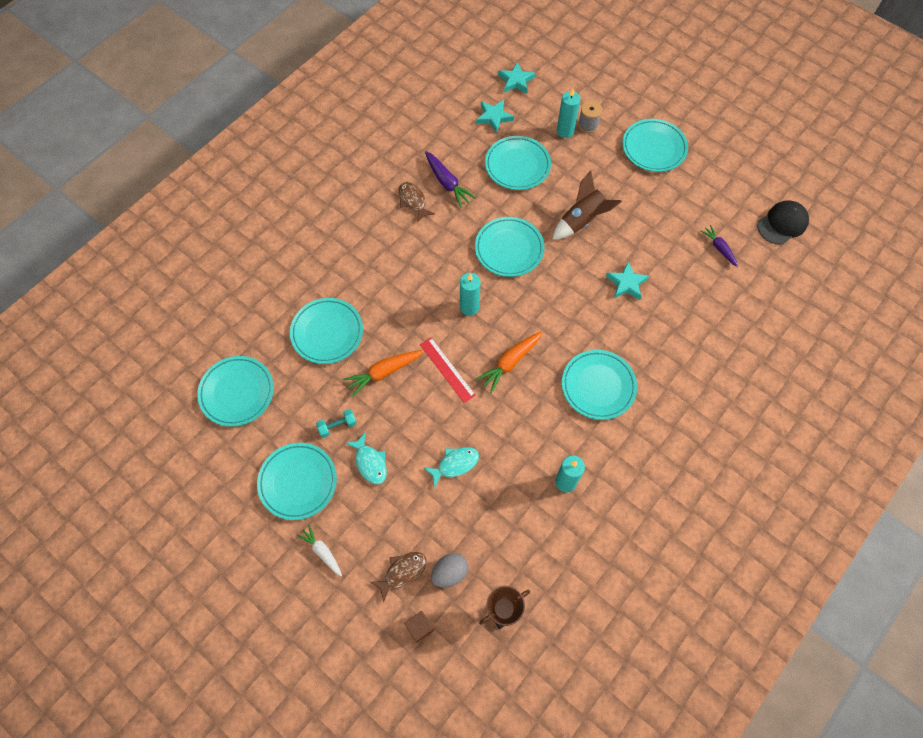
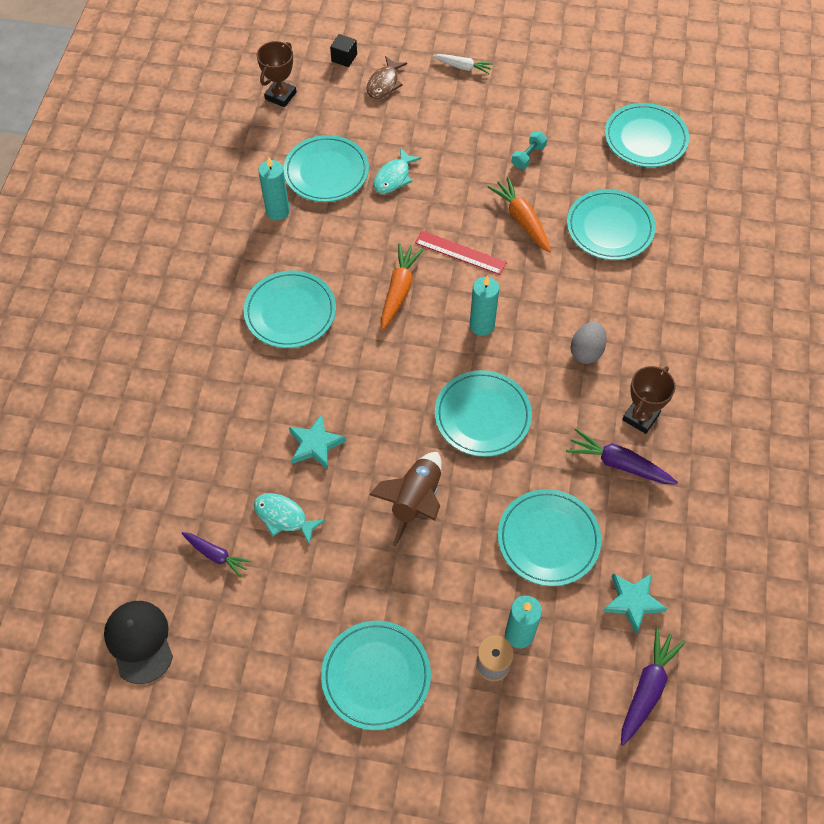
camera: 150 degrees right, 5 degrees down
turquoise plate [257,443,337,520] -> turquoise plate moved to [283,135,369,202]
orange carrot [343,350,424,397] -> orange carrot turned 60 degrees counterclockwise [488,177,551,253]
turquoise fish [345,432,387,485] -> turquoise fish moved to [254,493,325,545]
brown fish [399,182,435,223] -> brown trophy [622,366,676,434]
brown cube [404,611,434,643] -> black cube [330,34,357,67]
grey egg [431,553,468,588] -> grey egg moved to [570,322,607,364]
turquoise star [498,62,535,94] -> purple carrot [621,627,686,746]
black cap [757,201,809,244] -> black cap turned 135 degrees clockwise [104,601,173,684]

